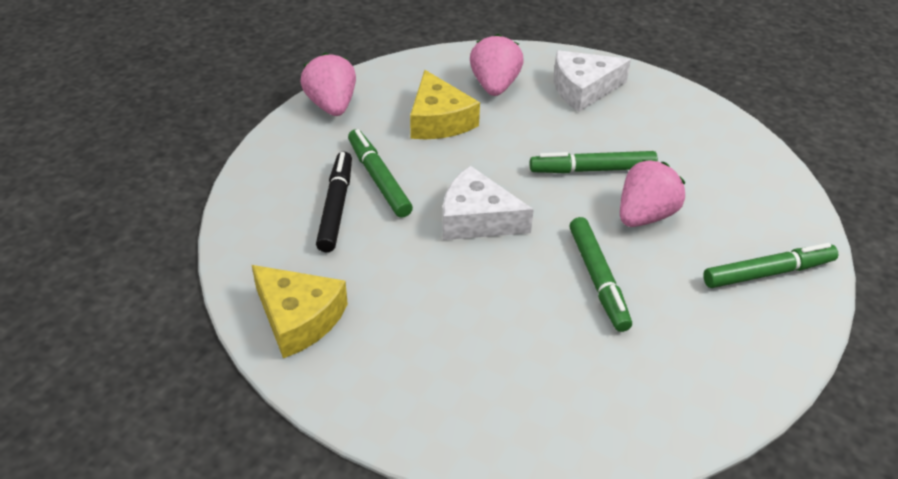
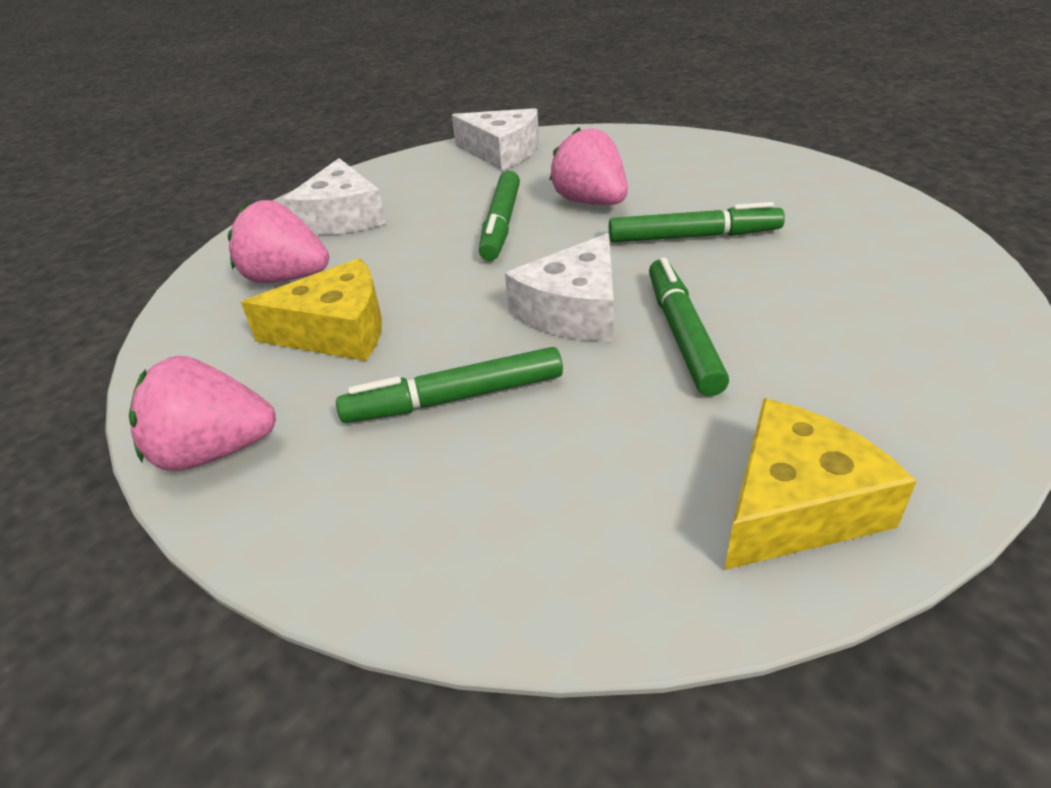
camera: 75 degrees left, 5 degrees down
black marker [316,152,352,252] -> none
green marker [703,243,838,288] -> green marker moved to [649,257,729,396]
none -> white cheese [452,108,539,170]

